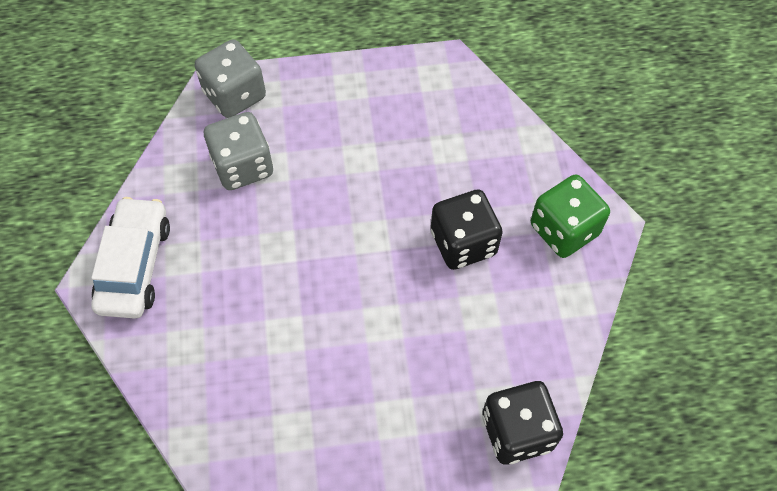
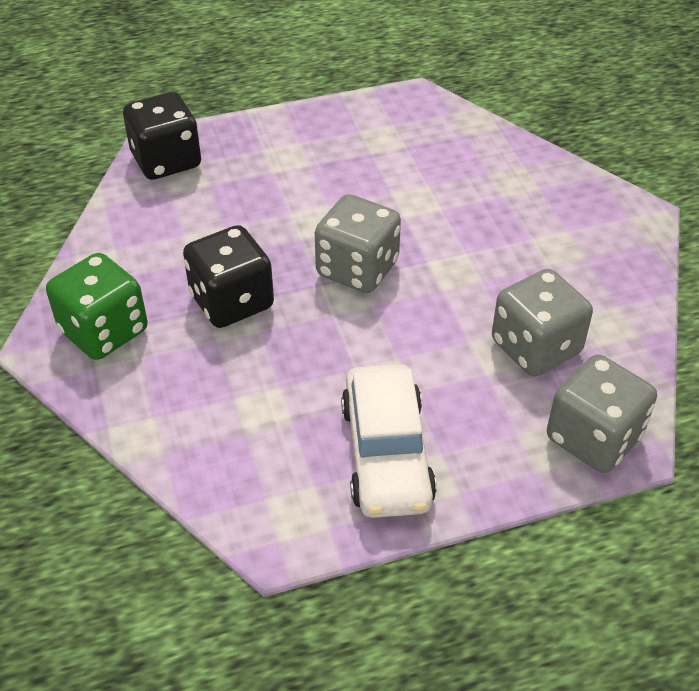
camera: 170 degrees right, 15 degrees down
white car [91,197,170,319] -> white car moved to [341,364,437,518]
none -> grey dice [315,194,401,293]

